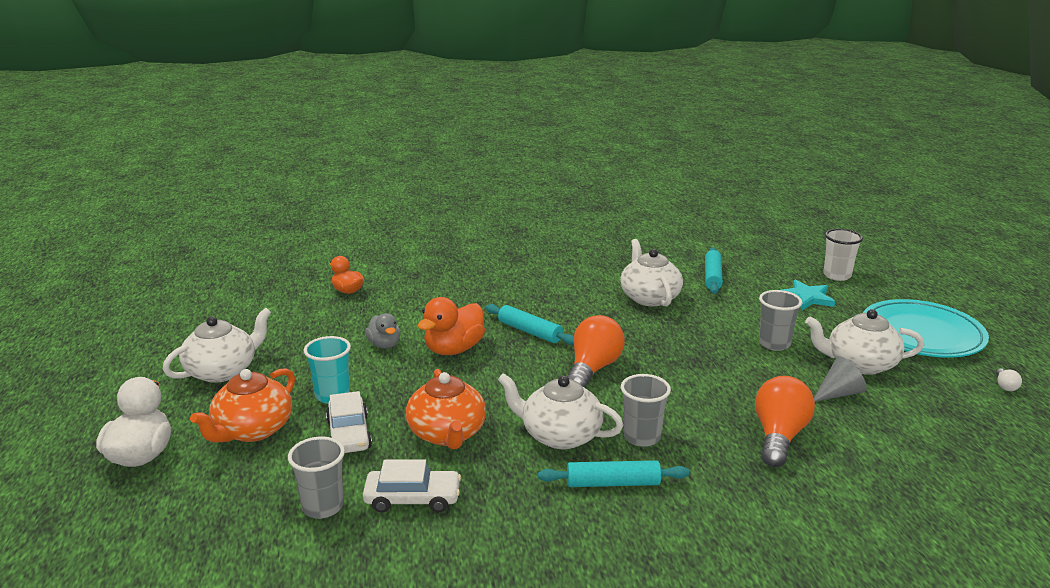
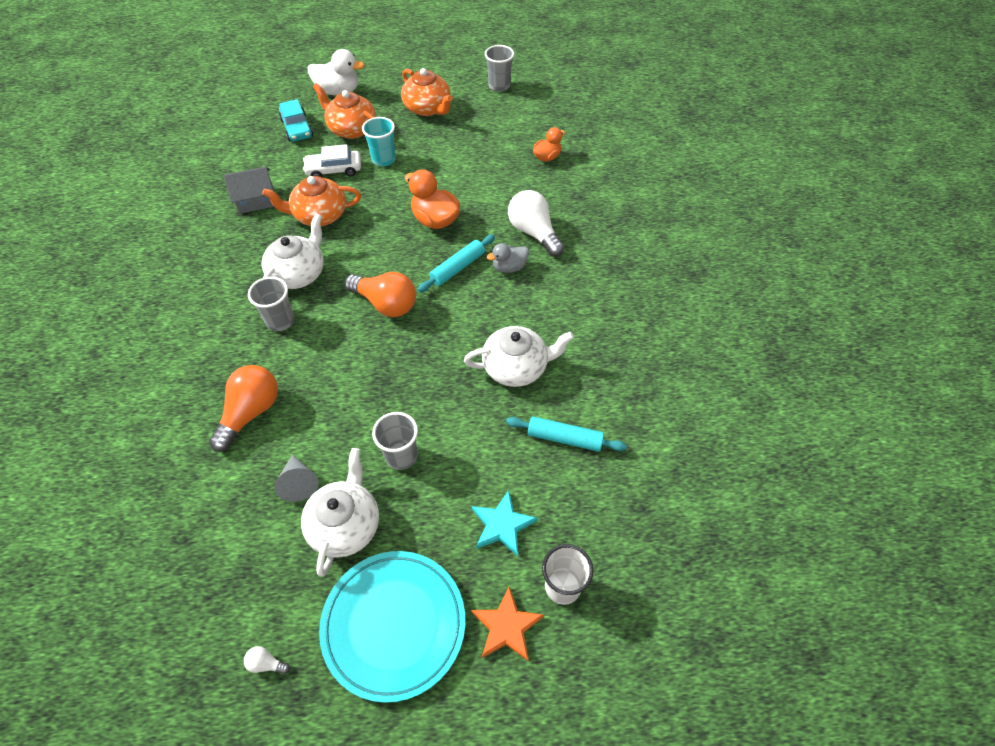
camera: 95 degrees right, 30 degrees up
white teapot [163,307,271,383] -> orange teapot [401,68,453,116]
grey cup [288,436,345,519] -> grey cup moved to [485,45,514,92]
white car [363,459,461,513] -> grey house [224,167,274,214]
grey duck [365,313,400,349] -> grey duck moved to [486,243,529,273]
turquoise rolling pin [538,460,689,487] -> none
orange light bulb [755,376,815,467] -> orange light bulb turned 90 degrees counterclockwise [209,365,278,452]
none -> turquoise car [279,99,313,142]
none -> orange star [471,587,544,661]
none -> white light bulb [508,190,564,257]

